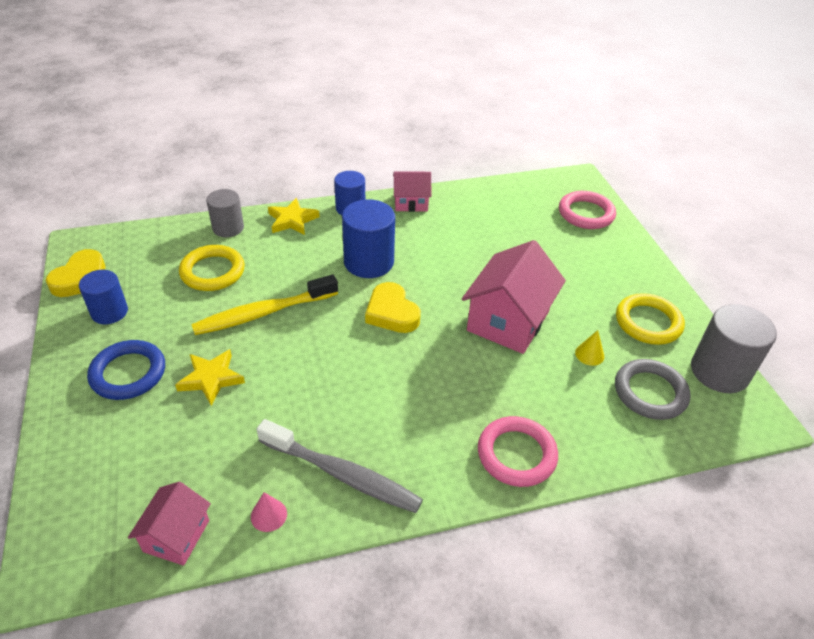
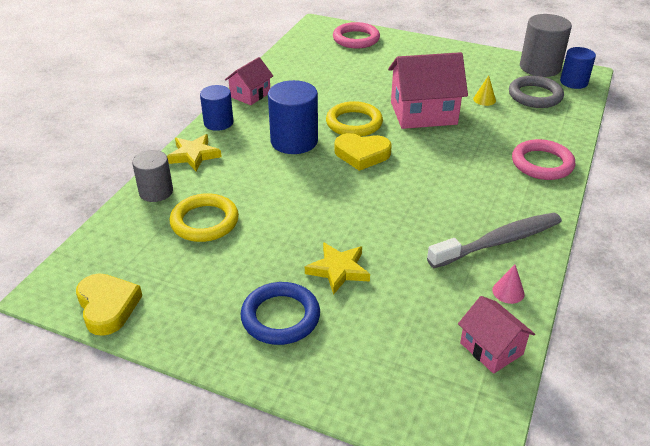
camera: 50 degrees left, 5 degrees down
blue cylinder [79,270,128,324] -> blue cylinder moved to [560,47,596,89]
yellow toothbrush [191,275,338,335] -> none
pink house [462,240,566,354] -> pink house turned 75 degrees counterclockwise [388,52,468,129]
yellow ring [616,293,685,345] -> yellow ring moved to [326,101,383,137]

